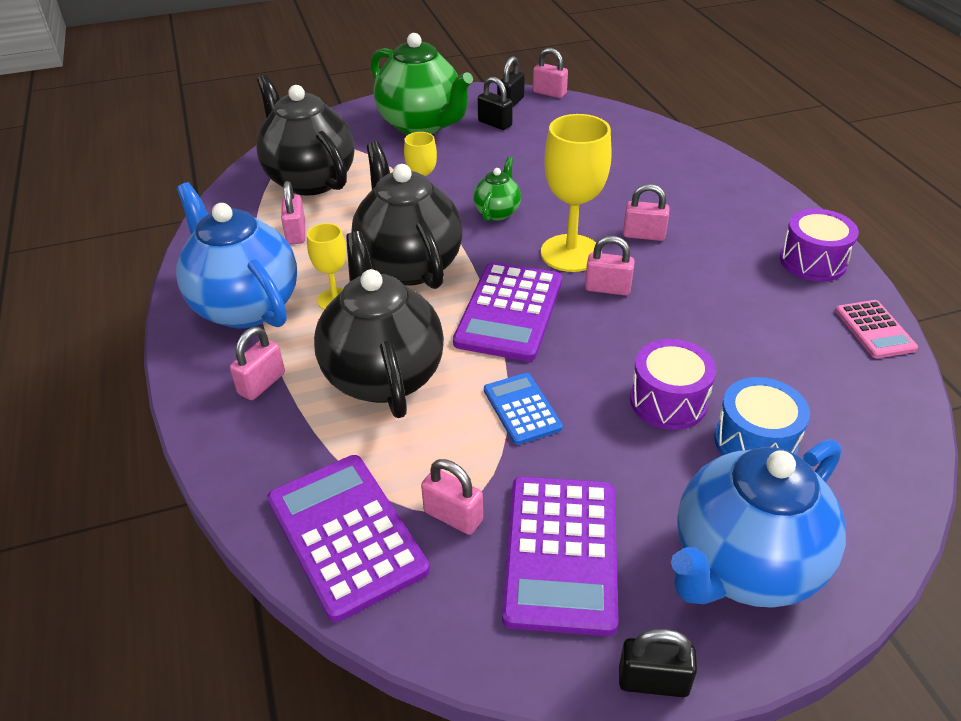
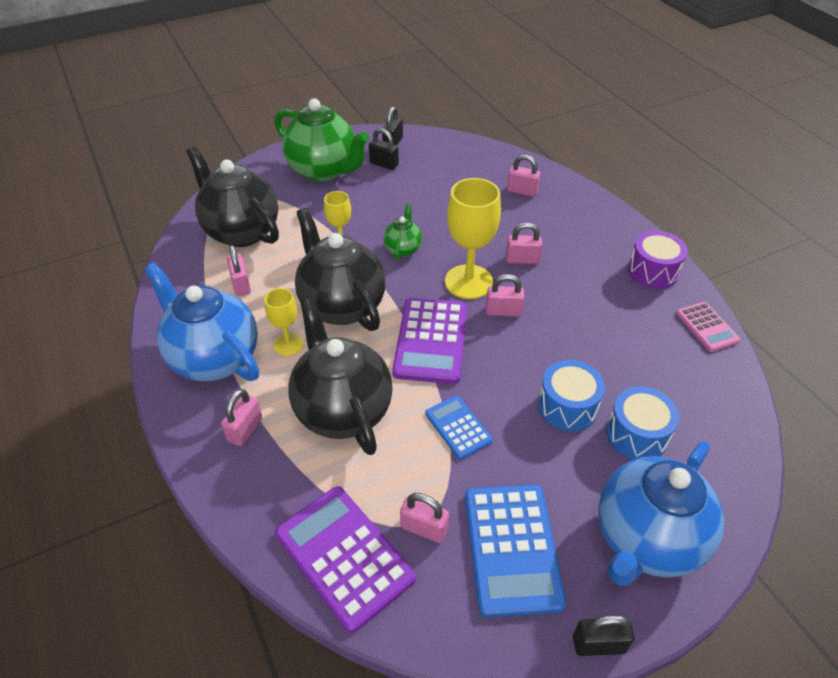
camera: 10 degrees left, 5 degrees up
purple calculator [502,476,619,636] -> blue calculator [465,484,566,618]
pink padlock [533,48,568,98] -> pink padlock moved to [507,155,540,197]
purple drum [630,339,716,430] -> blue drum [538,360,605,431]

